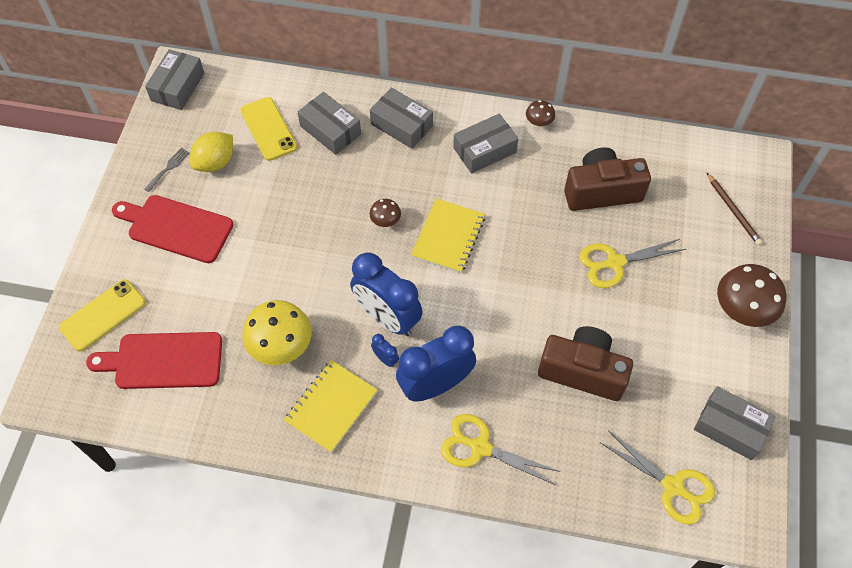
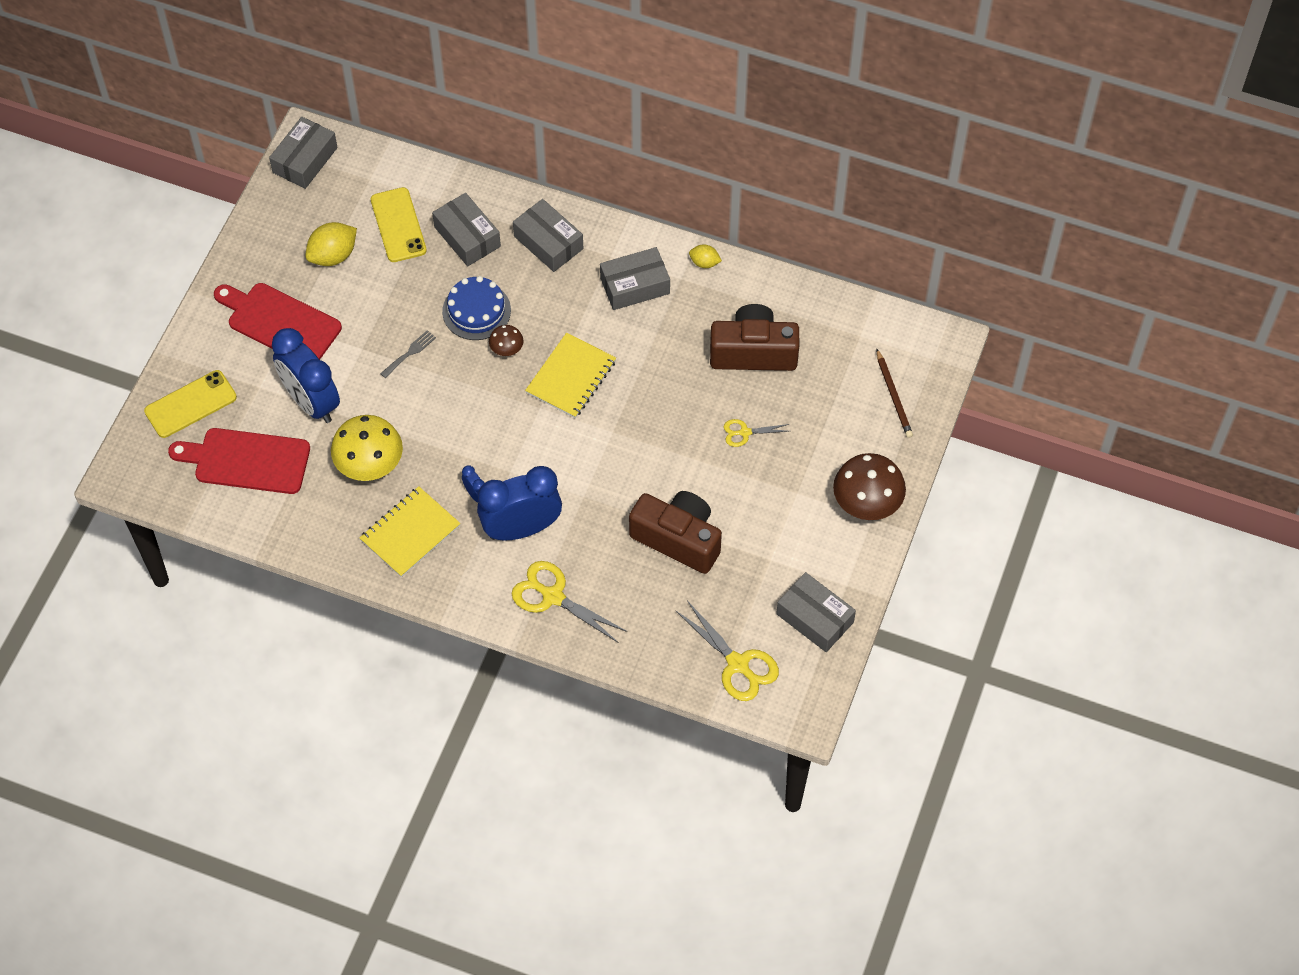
camera: 10 degrees right, 0 degrees up
grey fork [144,148,190,192] -> grey fork moved to [380,330,436,378]
blue clock [350,252,423,336] -> blue clock moved to [272,328,340,423]
brown mushroom [526,100,555,127] -> yellow lemon [689,244,722,268]
yellow scissors [579,238,686,288] -> yellow scissors [724,419,790,447], size x0.56
none -> blue cake [442,276,511,340]

